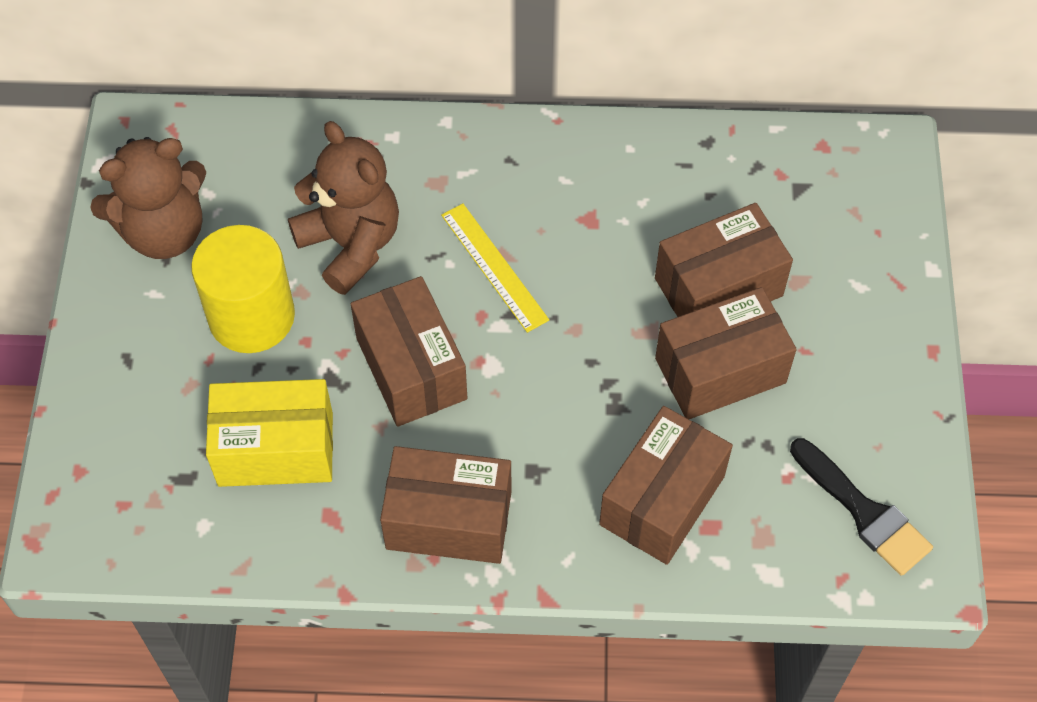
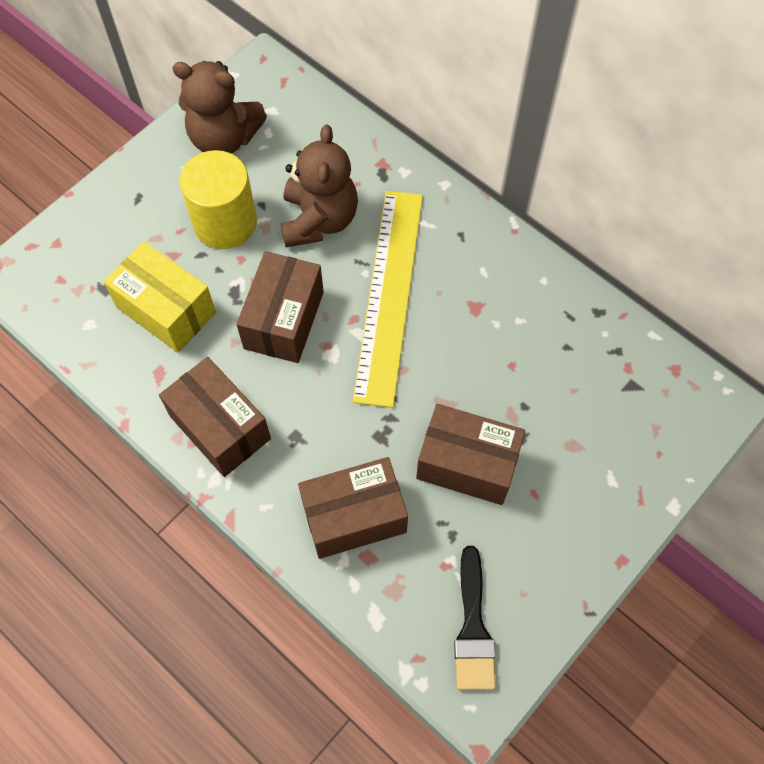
camera: 40 degrees right, 5 degrees up
yellow ruler [441,203,549,333] -> yellow ruler [353,191,423,408], size x1.92
brown box [655,203,793,317] -> none

